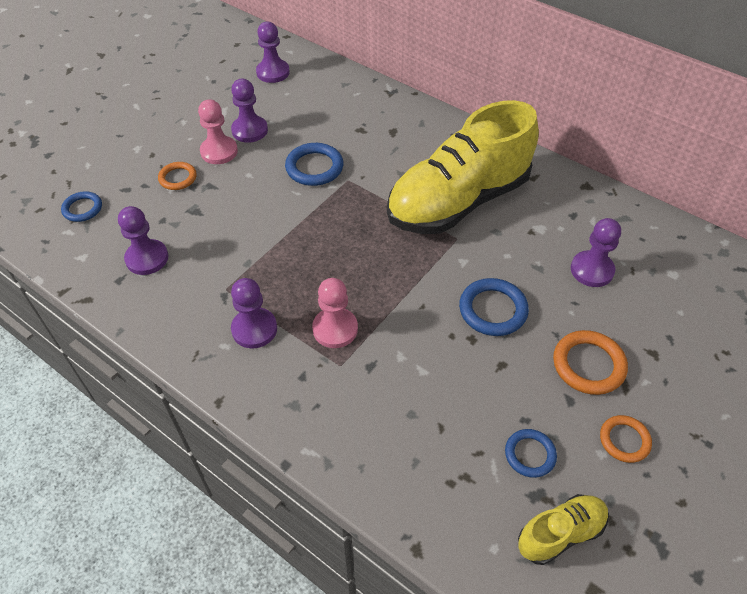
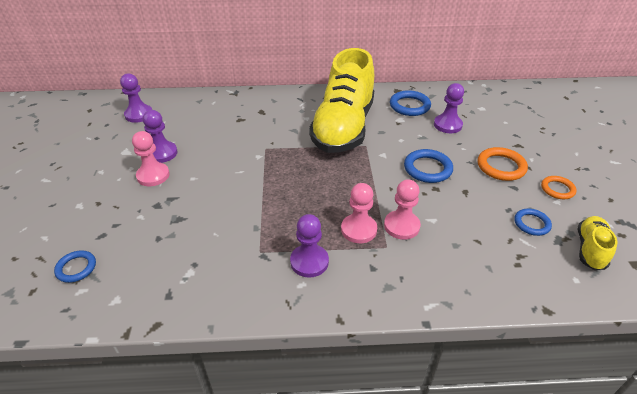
camera: 40 degrees left, 10 degrees down
purple pawn [118,206,169,275] -> none
orange ring [158,162,197,190] -> none
blue ring [285,143,343,186] -> blue ring moved to [390,90,431,116]
none -> pink pawn [384,179,421,240]

